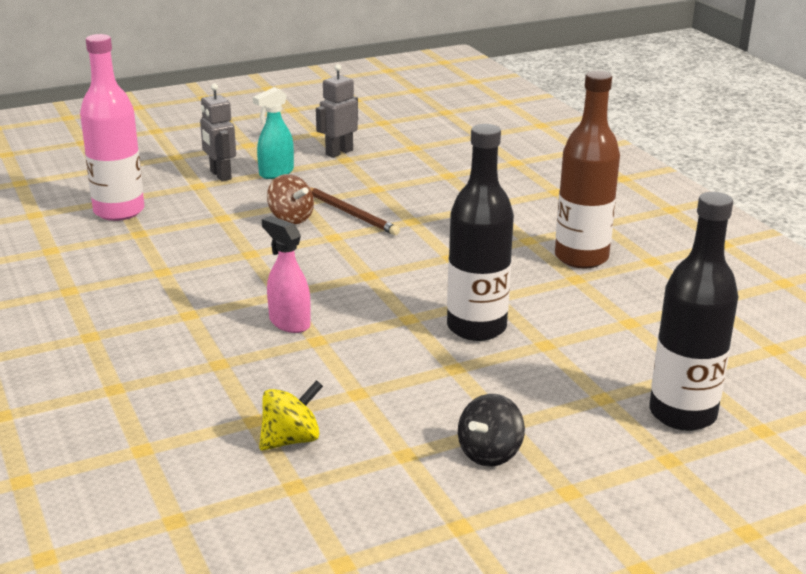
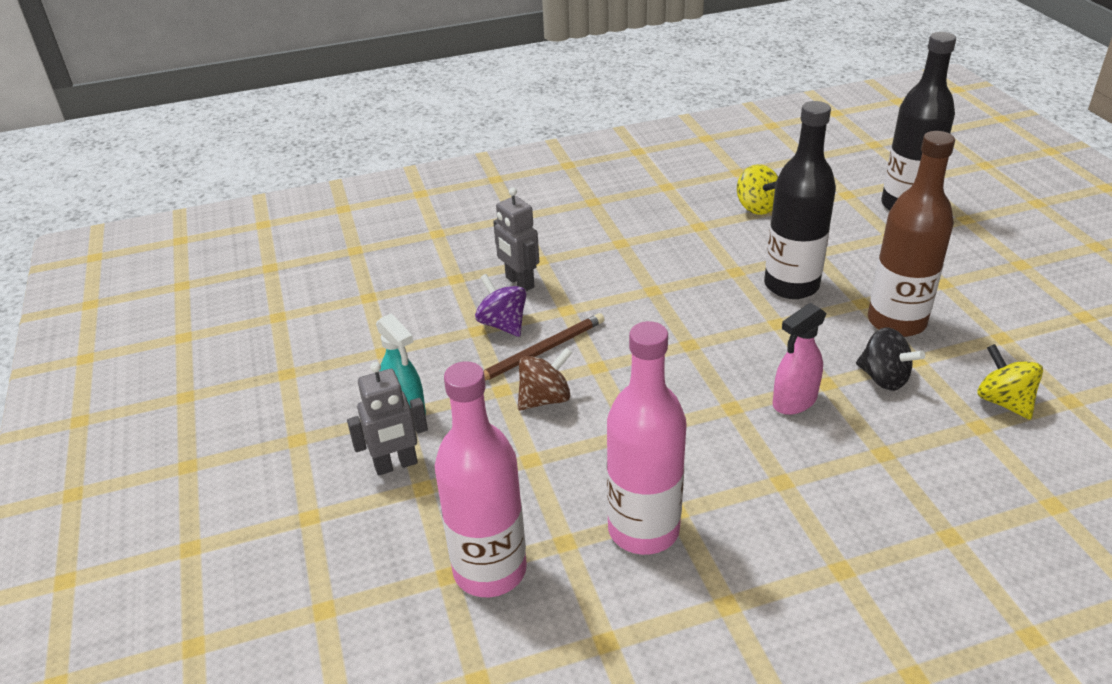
camera: 80 degrees left, 10 degrees up
grey robot [316,64,358,158] -> grey robot moved to [493,187,539,291]
black spinning top [458,394,525,467] -> black spinning top moved to [856,327,925,391]
brown bottle [555,71,620,268] -> brown bottle moved to [868,131,955,337]
none -> purple spinning top [475,274,526,337]
none -> pink bottle [607,321,687,555]
none -> yellow spinning top [737,164,778,215]

